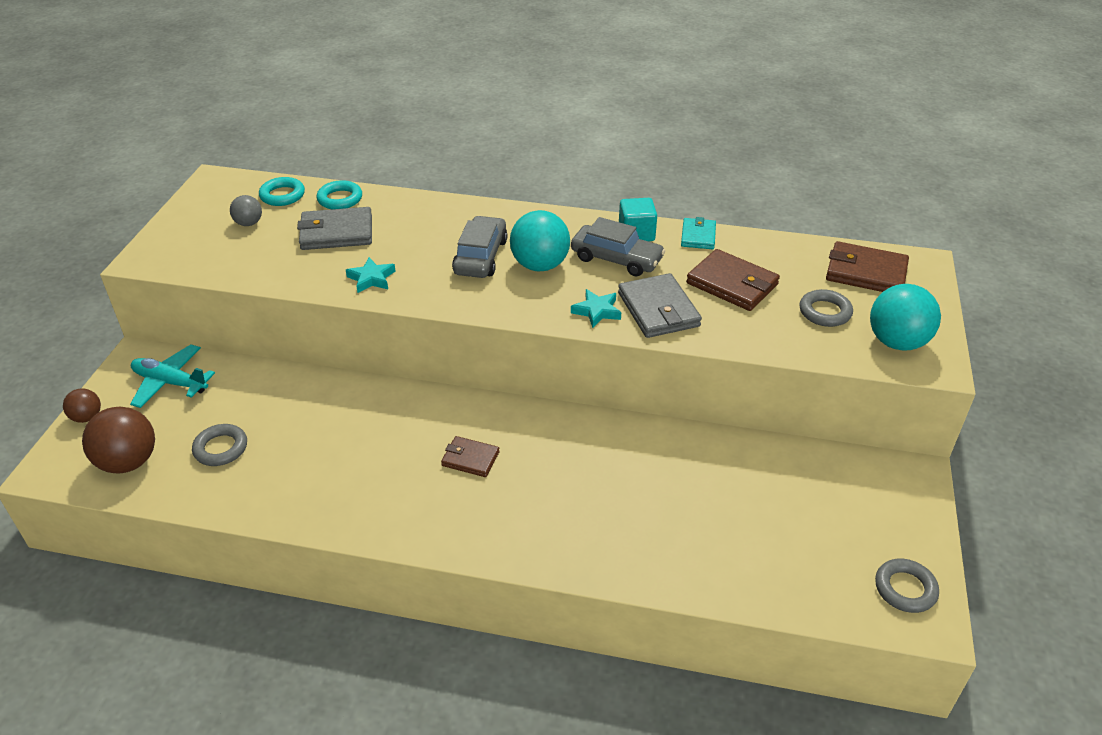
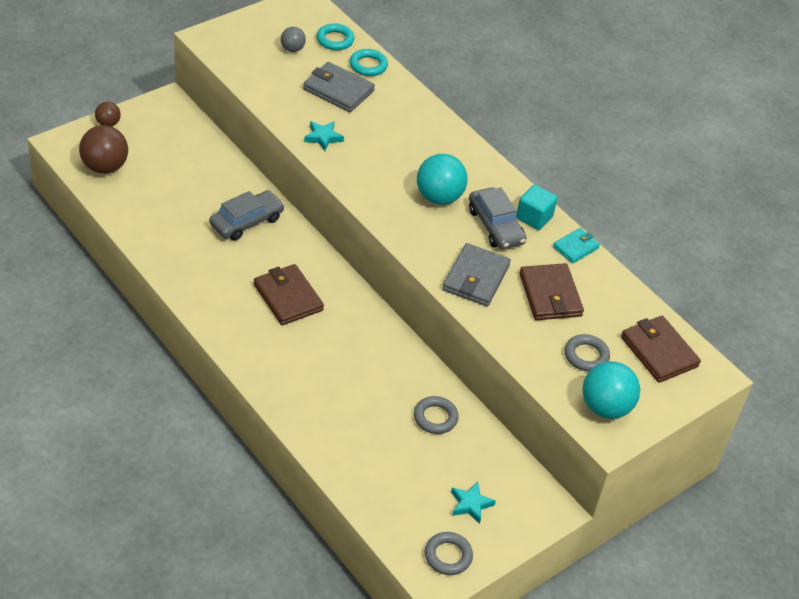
camera: 35 degrees right, 5 degrees up
turquoise plane [130,344,215,408] -> none
grey ring [192,424,247,466] -> grey ring moved to [414,396,459,434]
brown wallet [441,436,500,477] -> brown wallet [254,264,324,325], size x1.64
grey car [452,216,508,278] -> grey car moved to [209,190,285,241]
turquoise star [571,289,621,328] -> turquoise star moved to [451,482,496,524]

